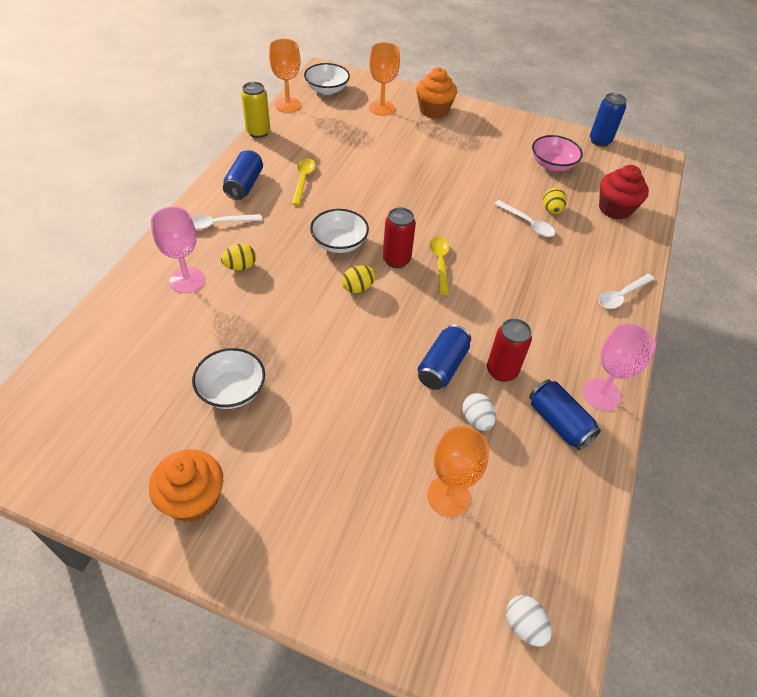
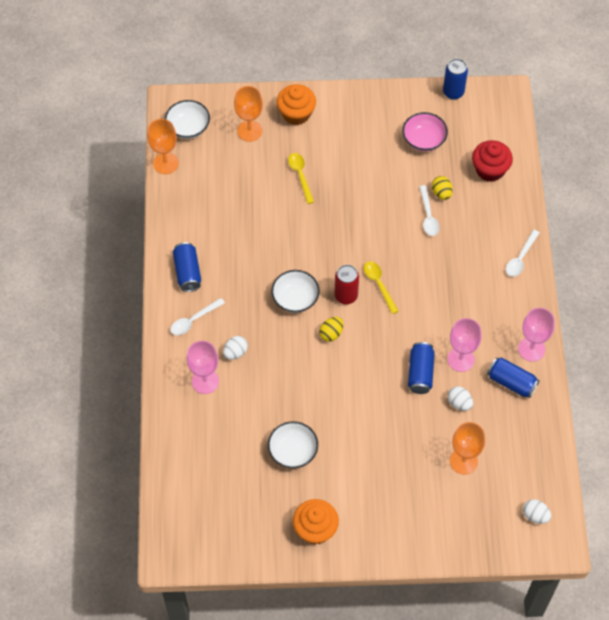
camera: 20 degrees left, 10 degrees up
yellow egg [221,244,256,270] -> white egg [223,336,248,360]
yellow can [241,82,270,138] -> none
yellow spoon [292,158,315,205] -> yellow spoon moved to [288,153,314,204]
red can [487,318,532,382] -> pink goblet [447,318,482,372]
white spoon [494,200,555,237] -> white spoon turned 60 degrees clockwise [419,185,440,236]

